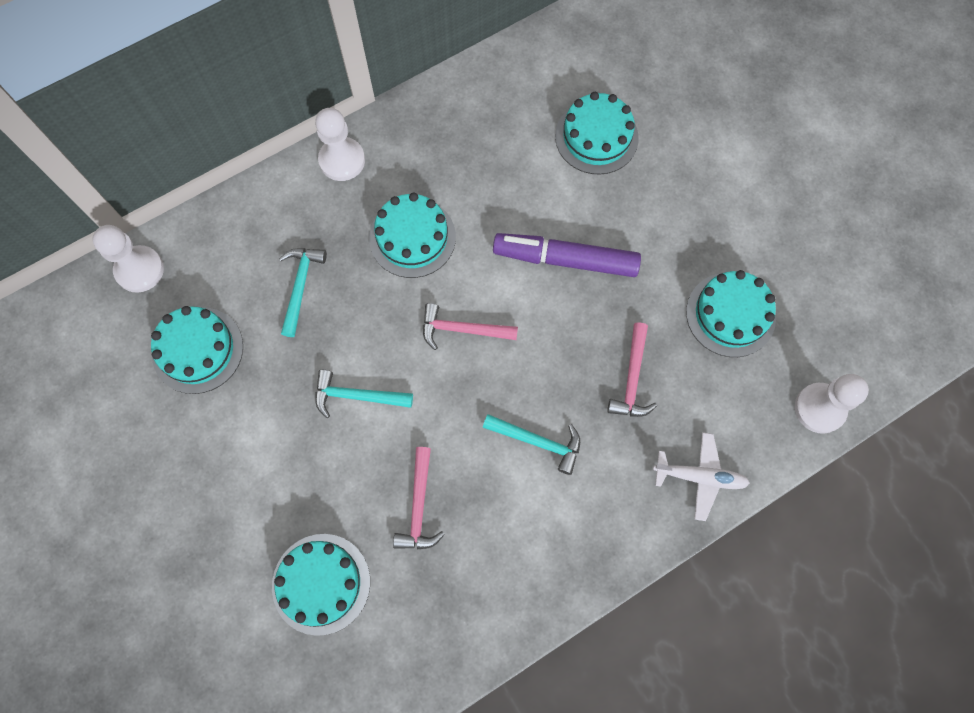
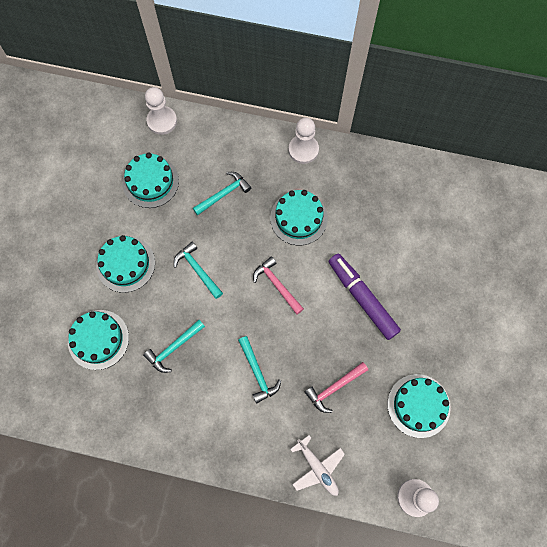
camera: 45 degrees right, 0 degrees up
pink hammer [393,447,445,550] -> turquoise hammer [143,320,205,373]
turquoise cake [555,92,639,175] -> turquoise cake moved to [96,235,155,293]

